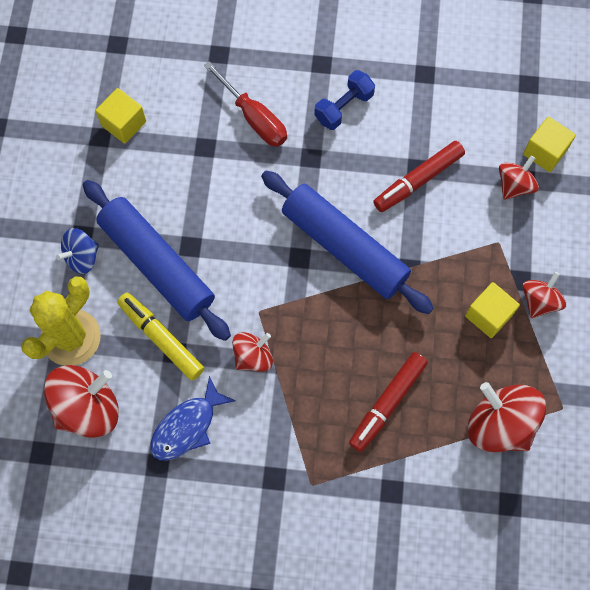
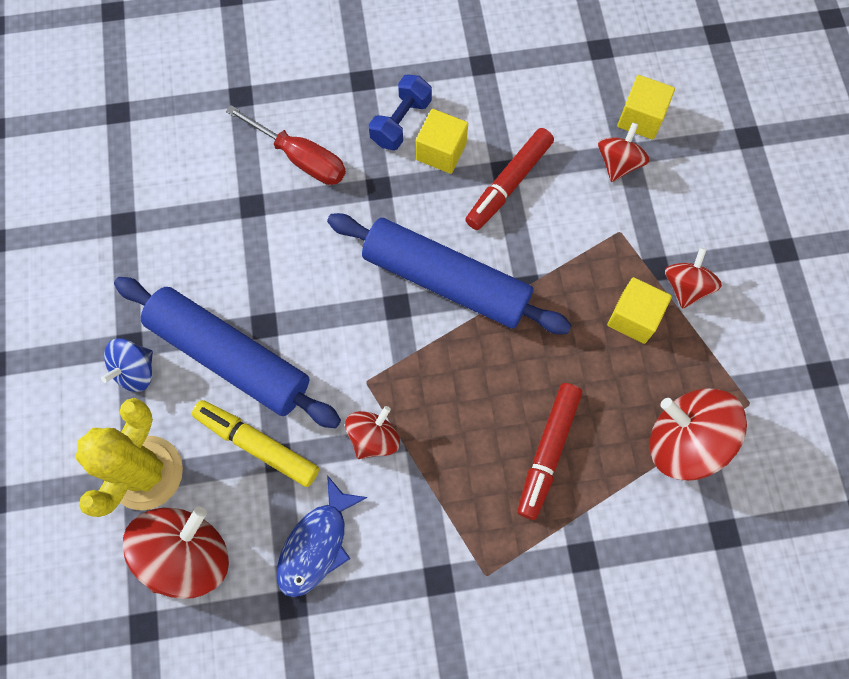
camera: 15 degrees left, 0 degrees up
yellow cube [95,88,146,144] -> yellow cube moved to [416,109,468,174]

